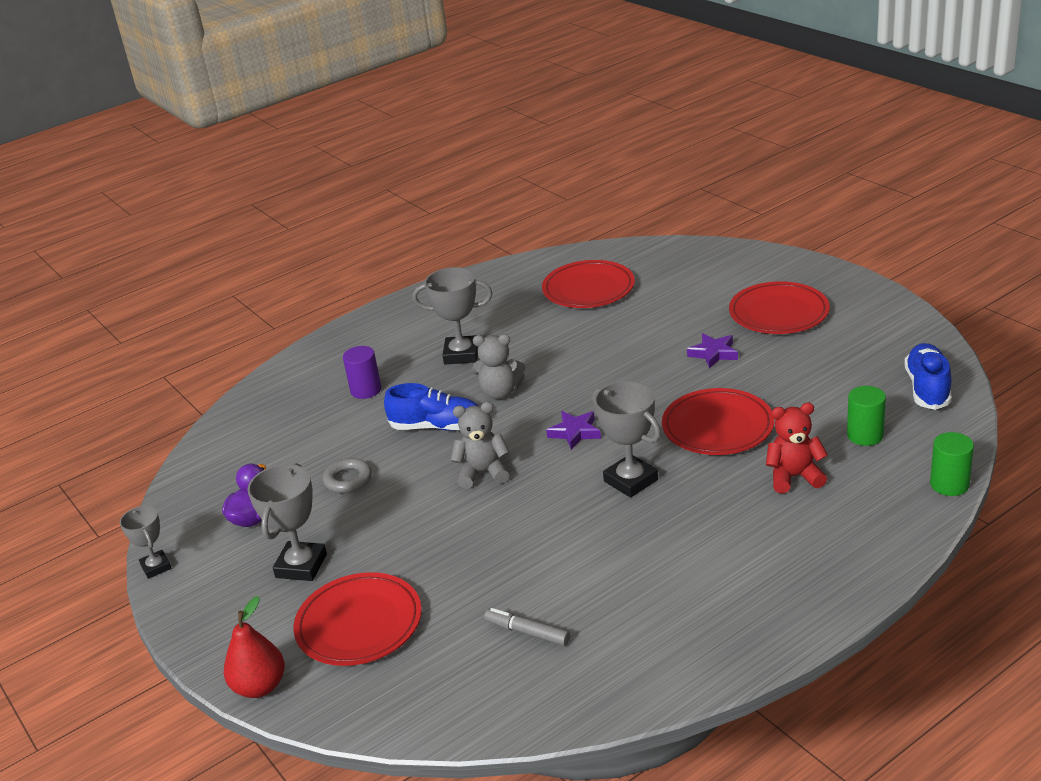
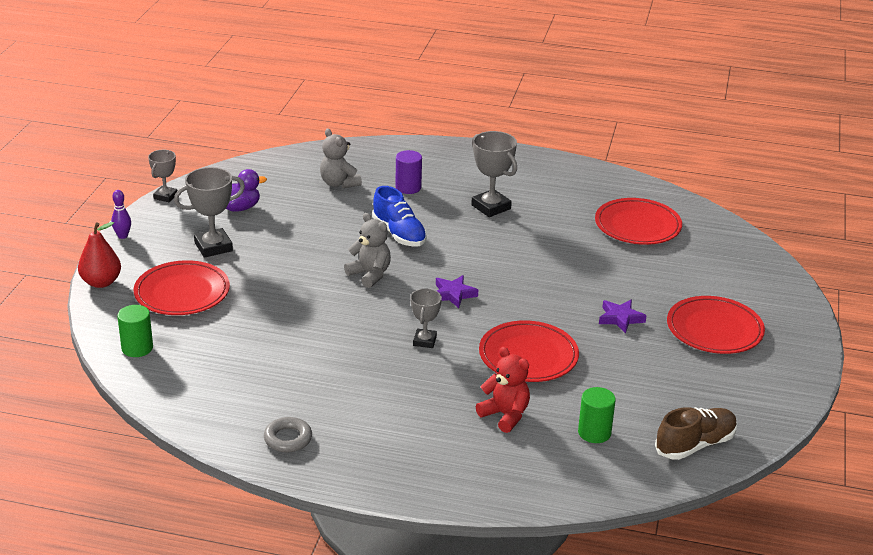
camera: 45 degrees right, 0 degrees up
grey ring [323,458,372,493] -> grey ring moved to [264,417,312,453]
grey teddy bear [472,334,525,399] -> grey teddy bear moved to [320,128,362,188]
grey marker [484,608,570,646] -> none
grey trophy [592,381,661,498] -> grey trophy [410,289,442,348], size x0.62
blue shoe [904,343,952,410] -> brown shoe [655,407,737,460]
green cylinder [930,432,974,496] -> green cylinder moved to [117,305,153,357]
none -> purple bowling pin [111,190,131,239]

